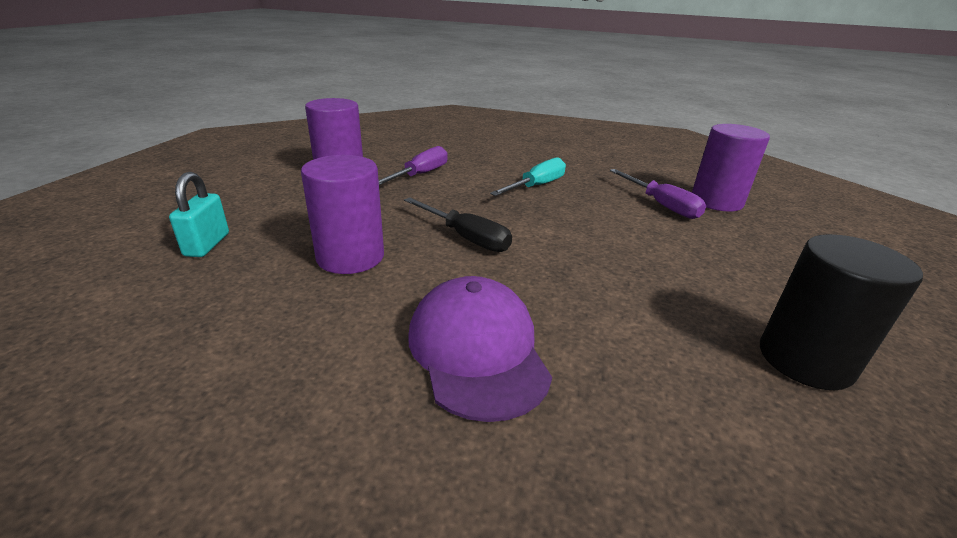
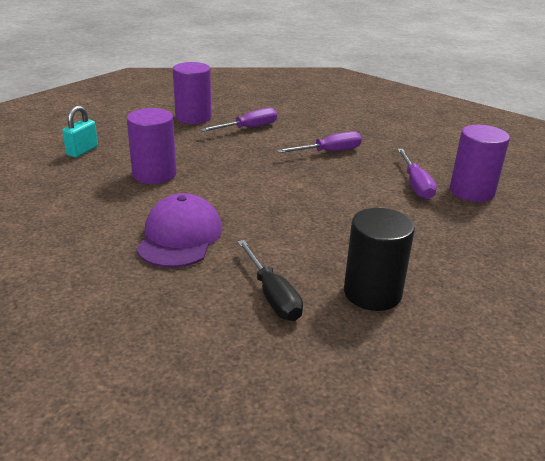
camera: 25 degrees right, 0 degrees up
black screwdriver [404,197,512,252] -> black screwdriver moved to [237,240,303,321]
turquoise screwdriver [490,157,566,196] -> purple screwdriver [277,131,362,153]

